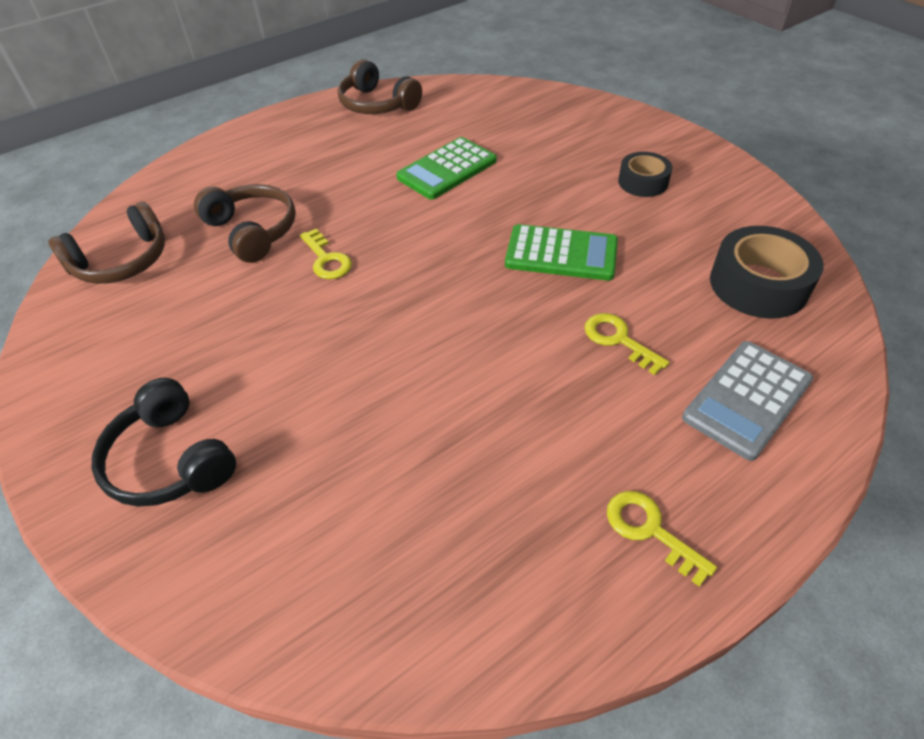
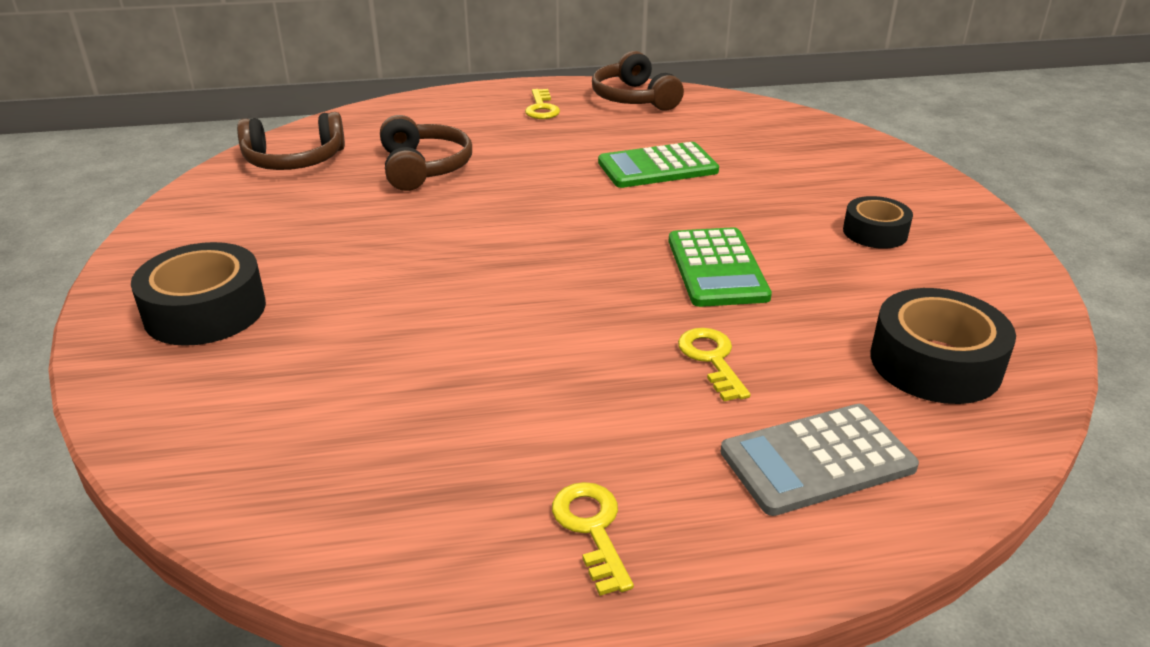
camera: 25 degrees right, 15 degrees down
black headphones [91,378,236,507] -> black tape [131,242,266,346]
yellow key [300,229,352,279] -> yellow key moved to [525,89,560,119]
green calculator [505,224,618,281] -> green calculator turned 45 degrees clockwise [669,227,772,307]

